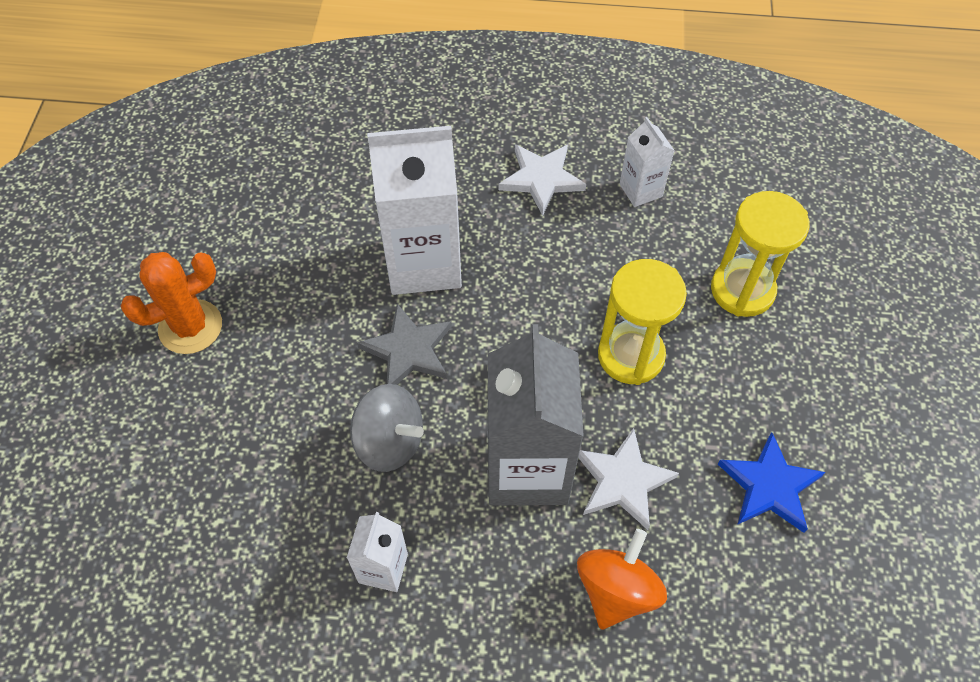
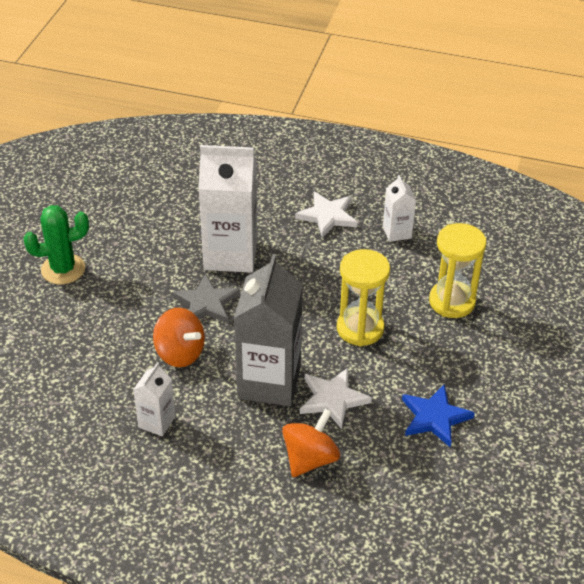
camera: 10 degrees right, 15 degrees down
orange cactus [121,252,222,354] -> green cactus [23,205,89,284]
grey spinning top [350,384,424,472] -> orange spinning top [153,308,205,367]

